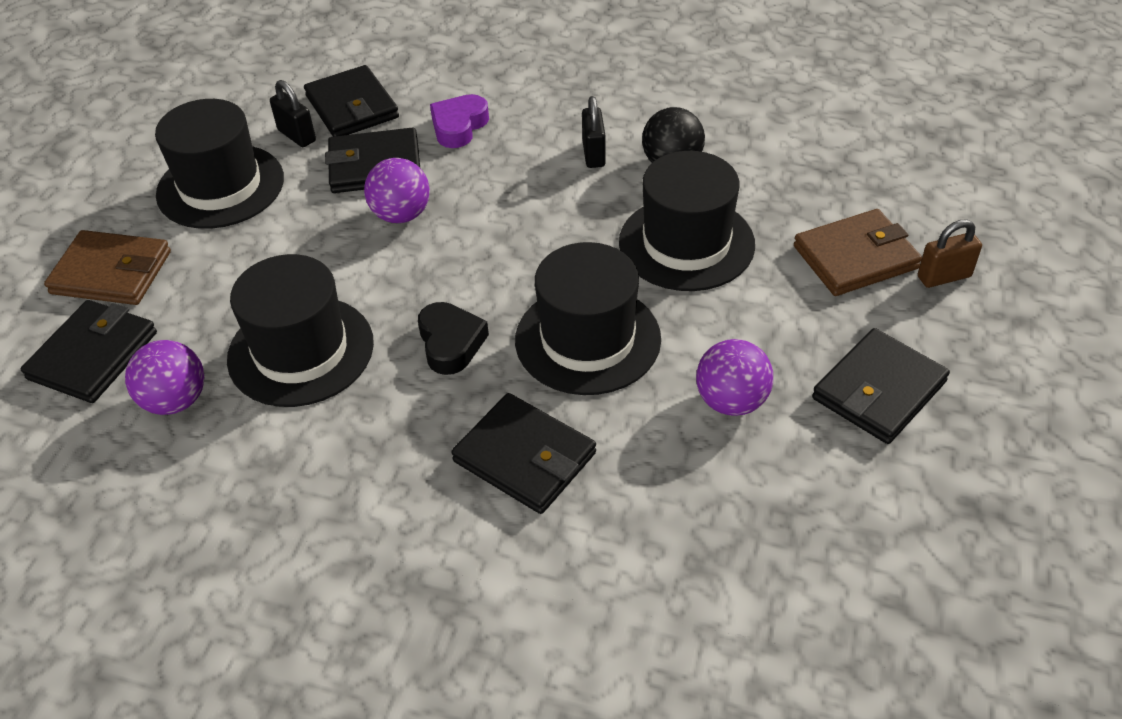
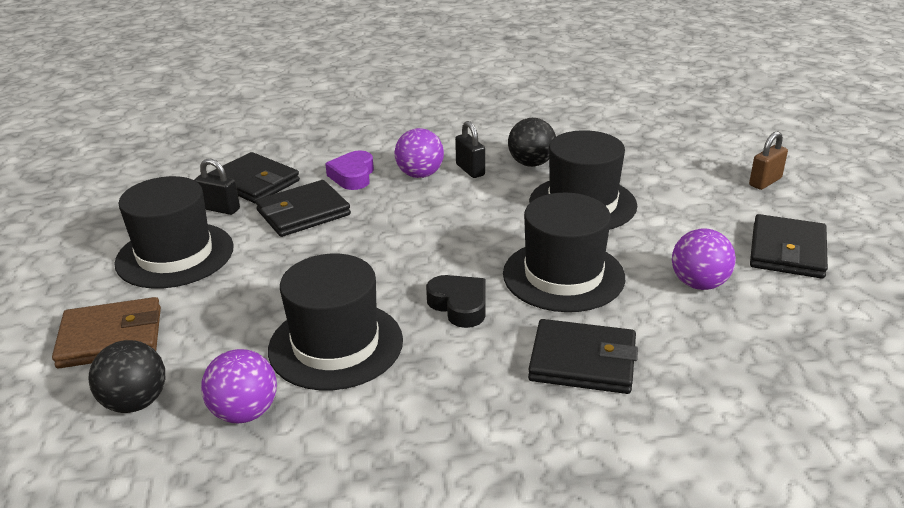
camera: 25 degrees left, 15 degrees down
black wallet [21,300,157,403] -> black ball [88,340,165,413]
purple ball [364,158,430,223] -> purple ball moved to [395,128,444,178]
brown wallet [794,209,922,296] -> none

